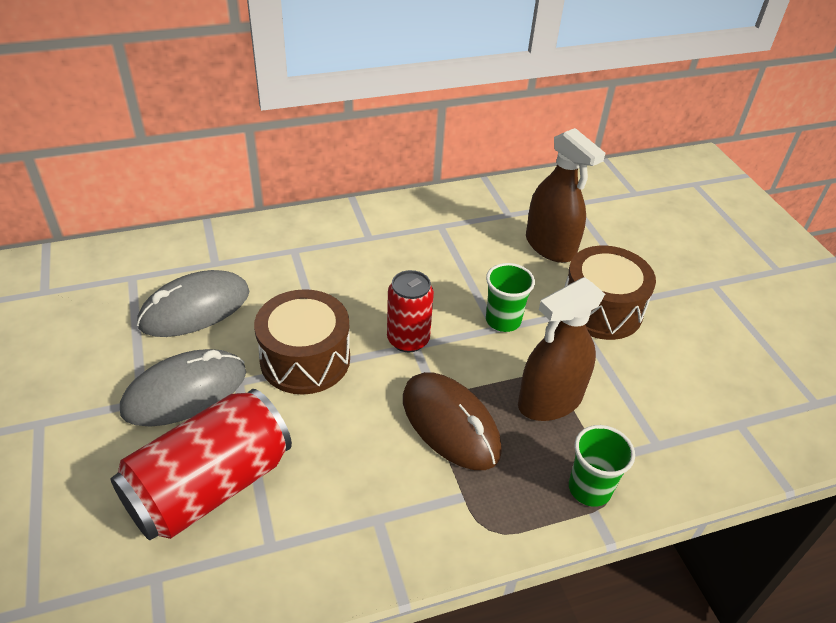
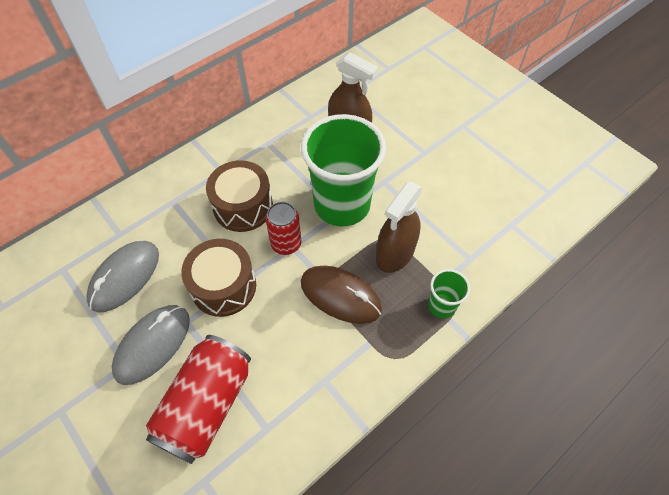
camera: 20 degrees left, 15 degrees up
green cup [486,263,535,332] -> green cup [301,114,386,226], size x2.22
brown drum [565,246,656,340] -> brown drum moved to [206,160,273,232]

